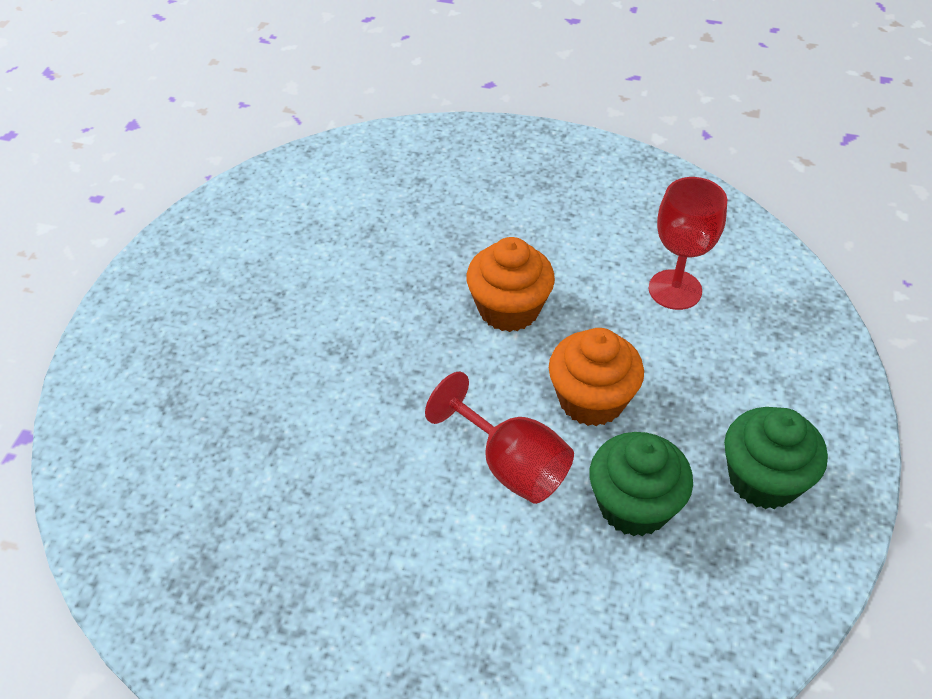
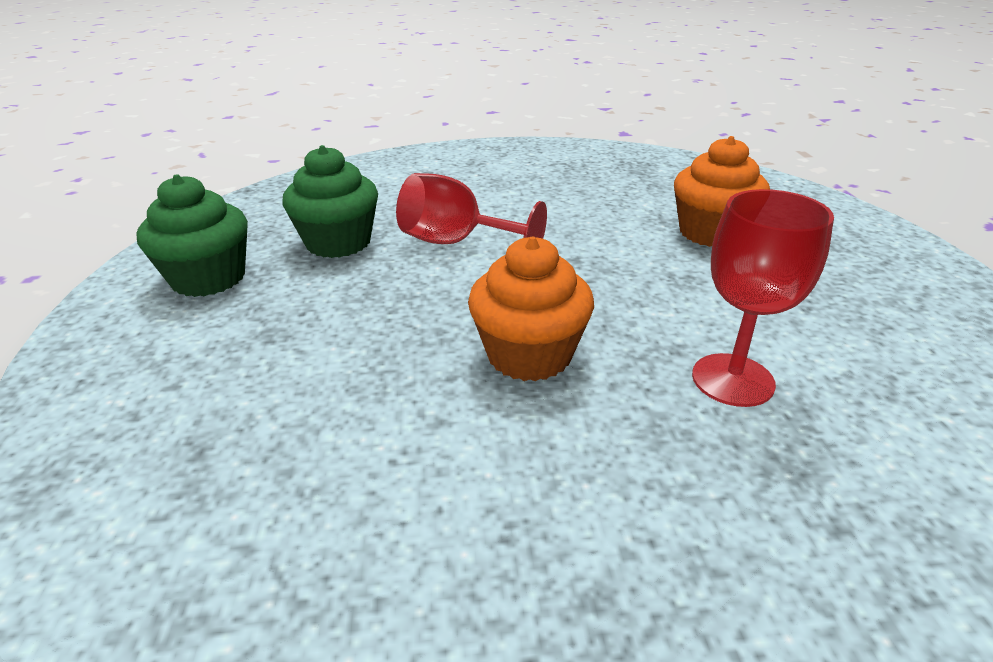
camera: 160 degrees right, 15 degrees down
orange cupcake [549,328,644,426] -> orange cupcake moved to [674,136,770,247]
red goblet [649,177,727,310] -> red goblet moved to [692,189,834,407]

